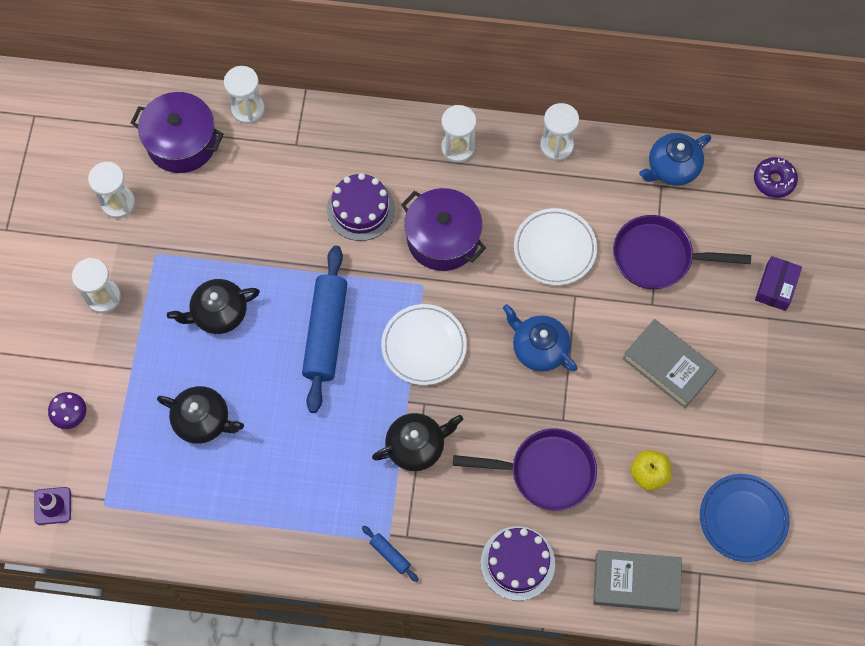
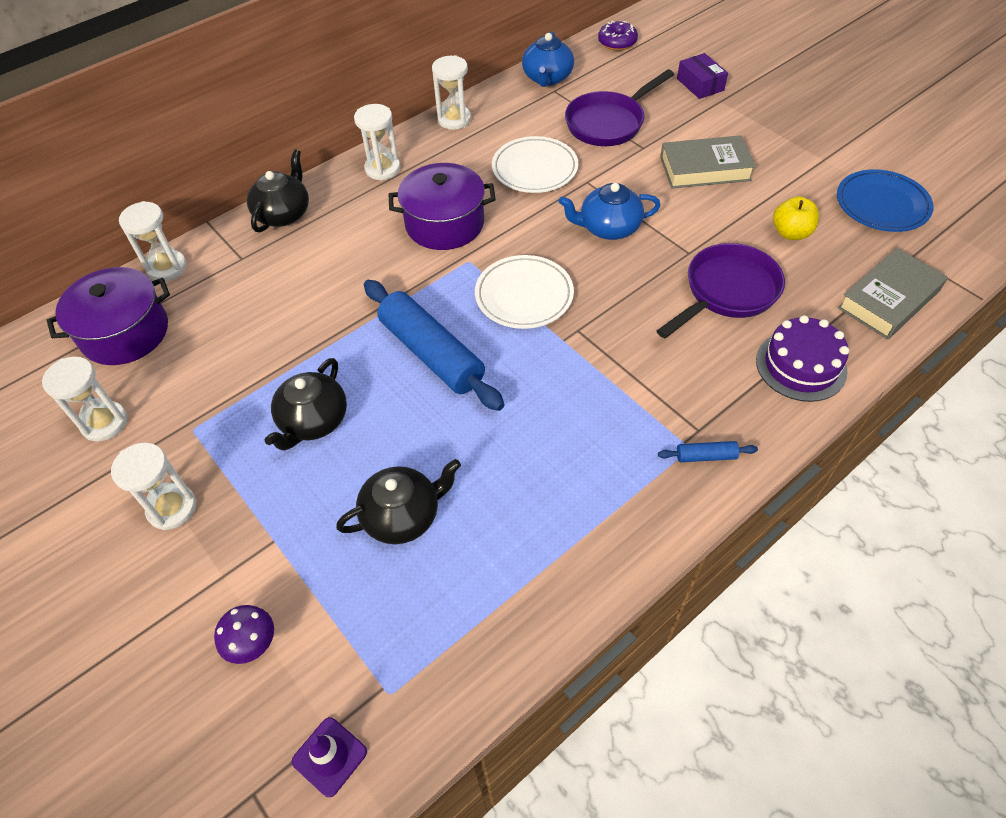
camera: 45 degrees left, 15 degrees down
purple cake [327,173,395,241] -> none
black teapot [372,413,463,471] -> black teapot moved to [247,149,309,232]

